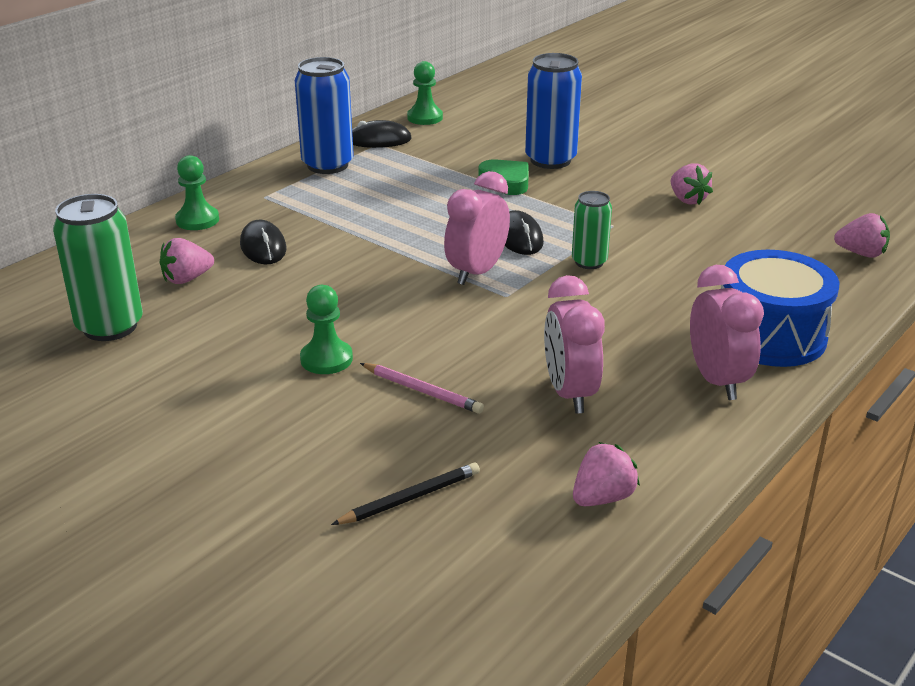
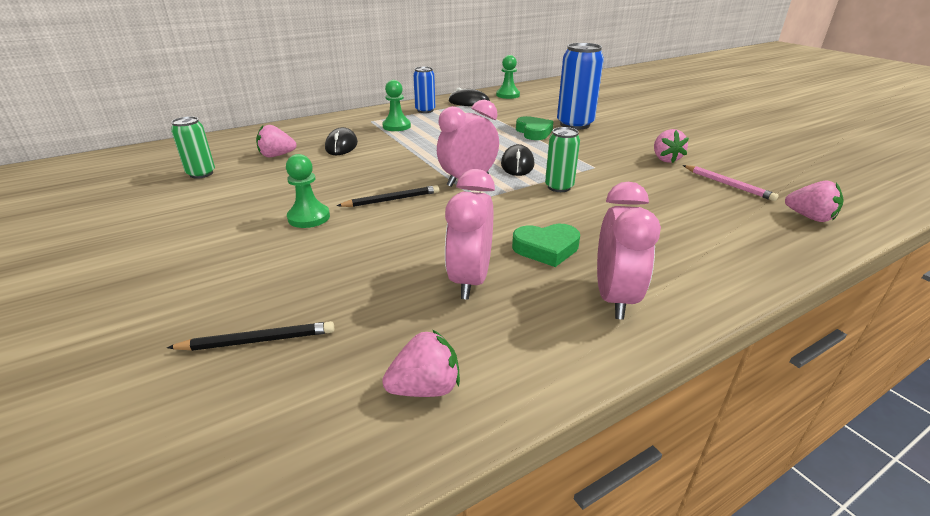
camera: 20 degrees right, 0 degrees up
green can [53,194,143,341] -> green can [171,116,215,179], size x0.59
green pawn [175,155,219,230] -> green pawn moved to [382,80,411,131]
blue can [295,57,354,174] -> blue can [413,67,435,113], size x0.59
pink pencil [360,363,484,414] -> pink pencil moved to [683,165,778,201]
blue drum [721,250,839,367] -> none
none -> black pencil [337,185,439,207]
none -> green heart [512,224,580,267]

